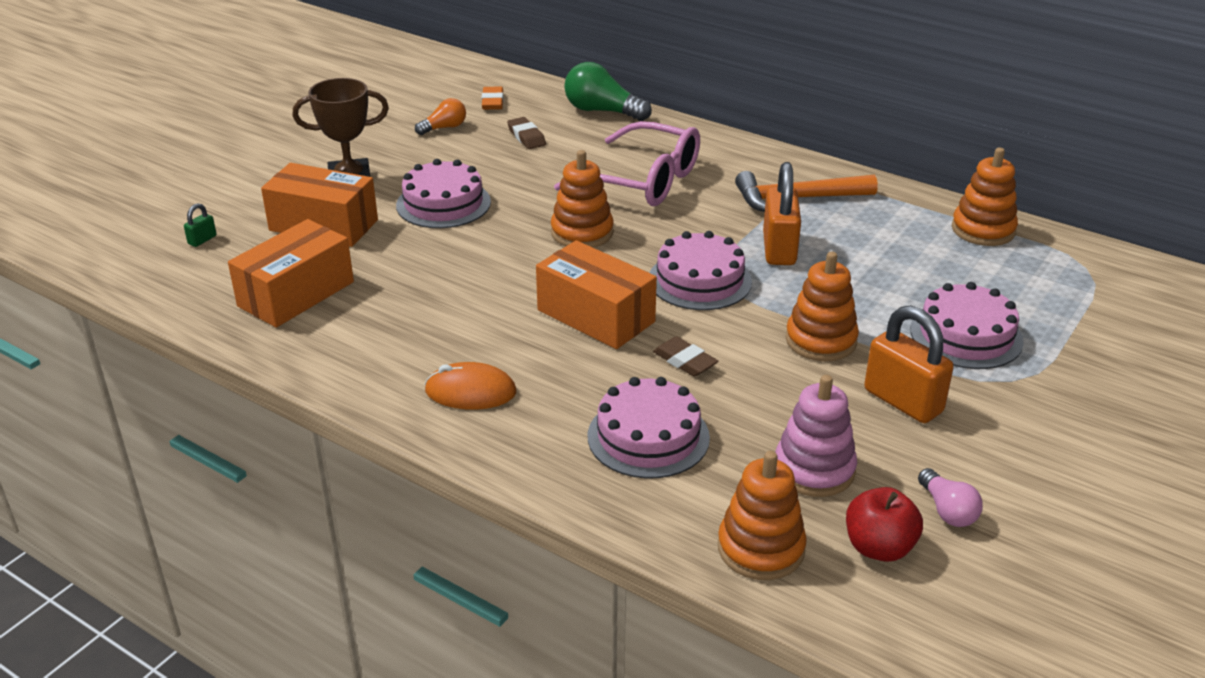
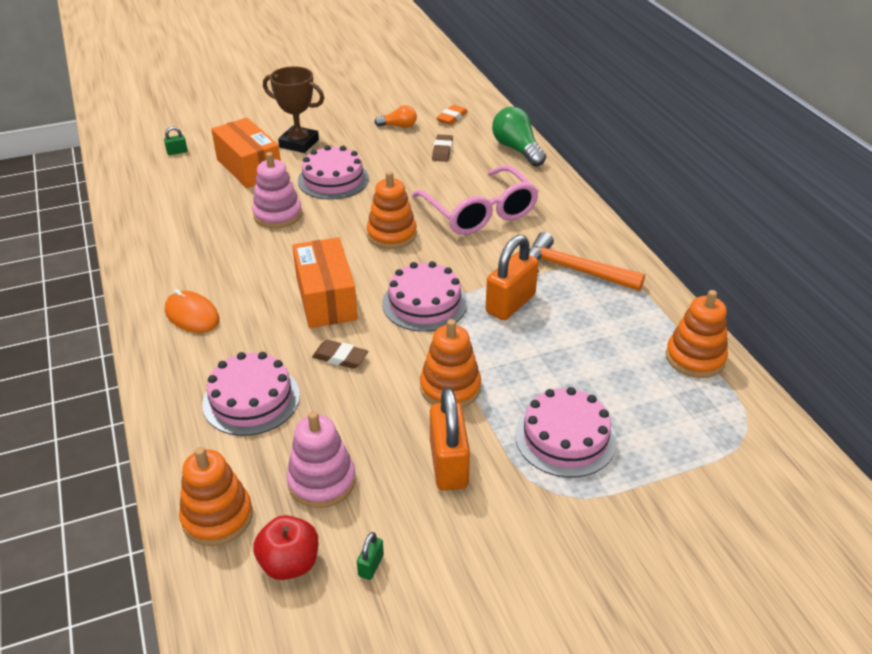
camera: 35 degrees right, 5 degrees up
orange box [228,219,354,328] -> none
brown eraser [653,336,718,377] -> brown eraser turned 60 degrees counterclockwise [312,340,368,369]
pink light bulb [918,468,983,527] -> green padlock [357,532,384,580]
none -> pink stacking toy [252,152,302,228]

